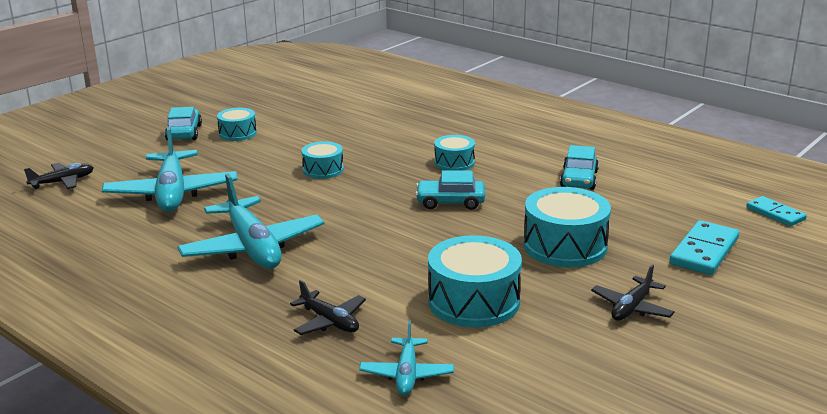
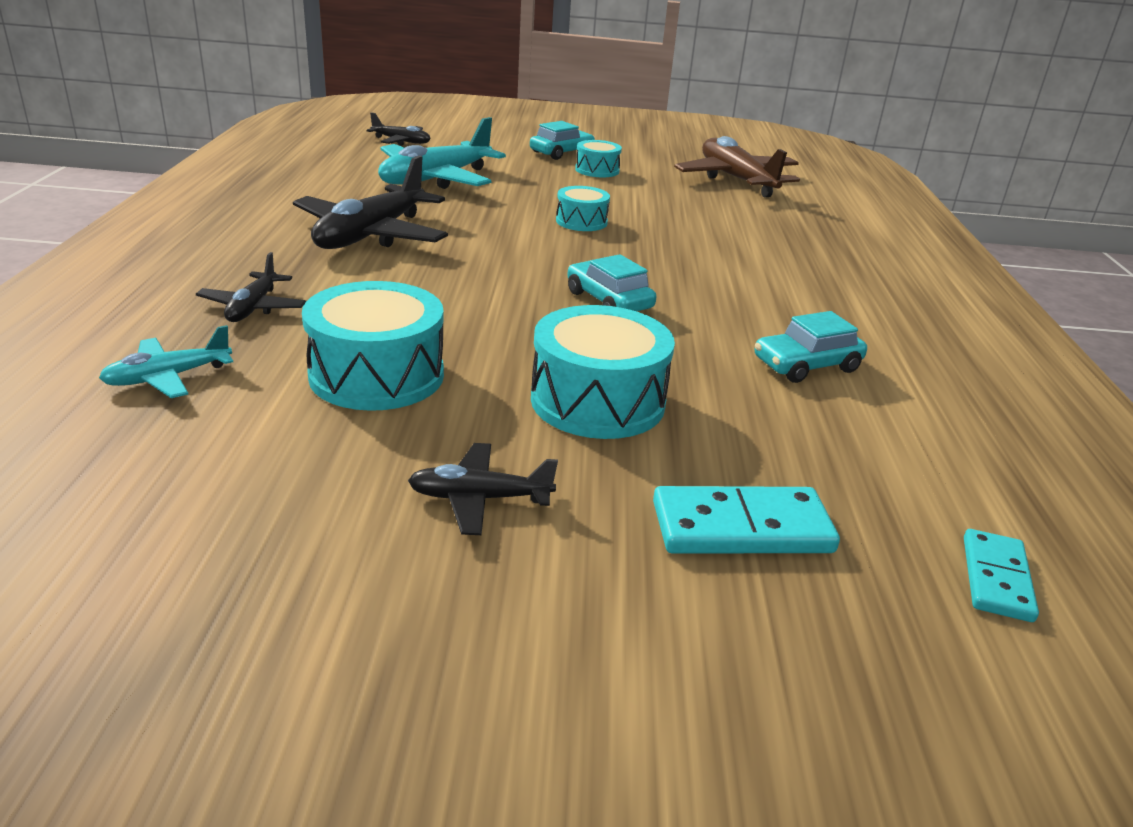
camera: 50 degrees right, 5 degrees up
turquoise plane [177,173,324,269] -> black plane [293,156,448,249]
turquoise drum [434,135,475,171] -> none
none -> brown plane [674,136,800,197]

